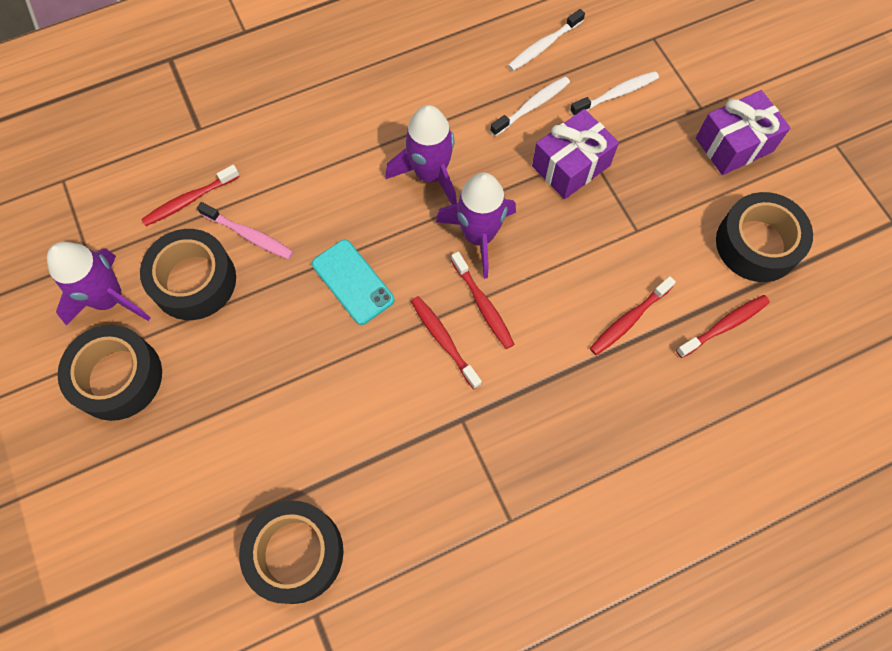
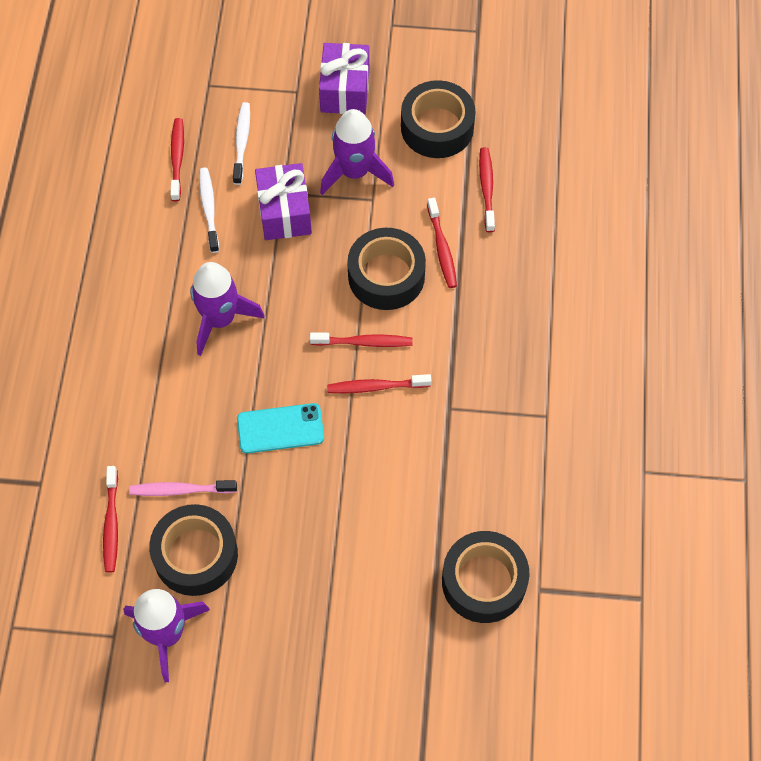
camera: 60 degrees left, 5 degrees down
black tape [58,325,162,421] -> black tape moved to [347,228,426,310]
pink toothbrush [197,202,293,259] -> pink toothbrush turned 150 degrees counterclockwise [129,480,237,496]
purple rocket [436,172,516,279] -> purple rocket moved to [320,109,394,195]
white toothbrush [508,9,585,71] -> none
none -> red toothbrush [170,118,184,201]

